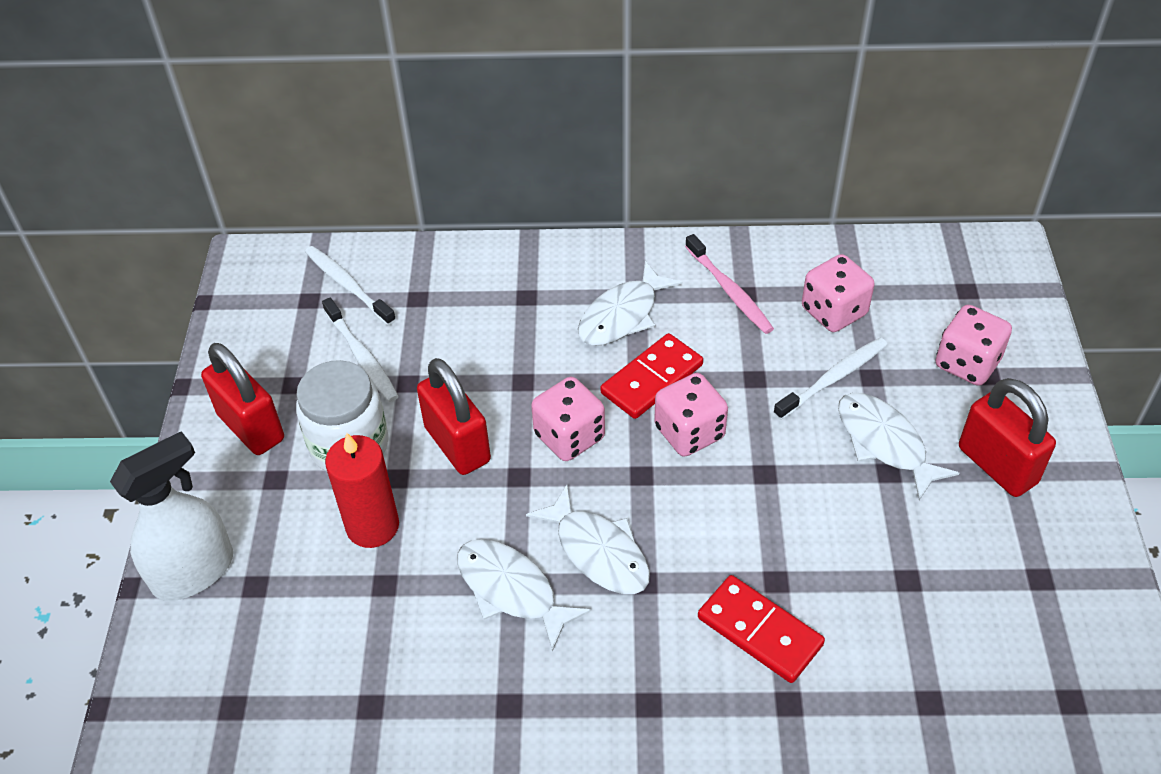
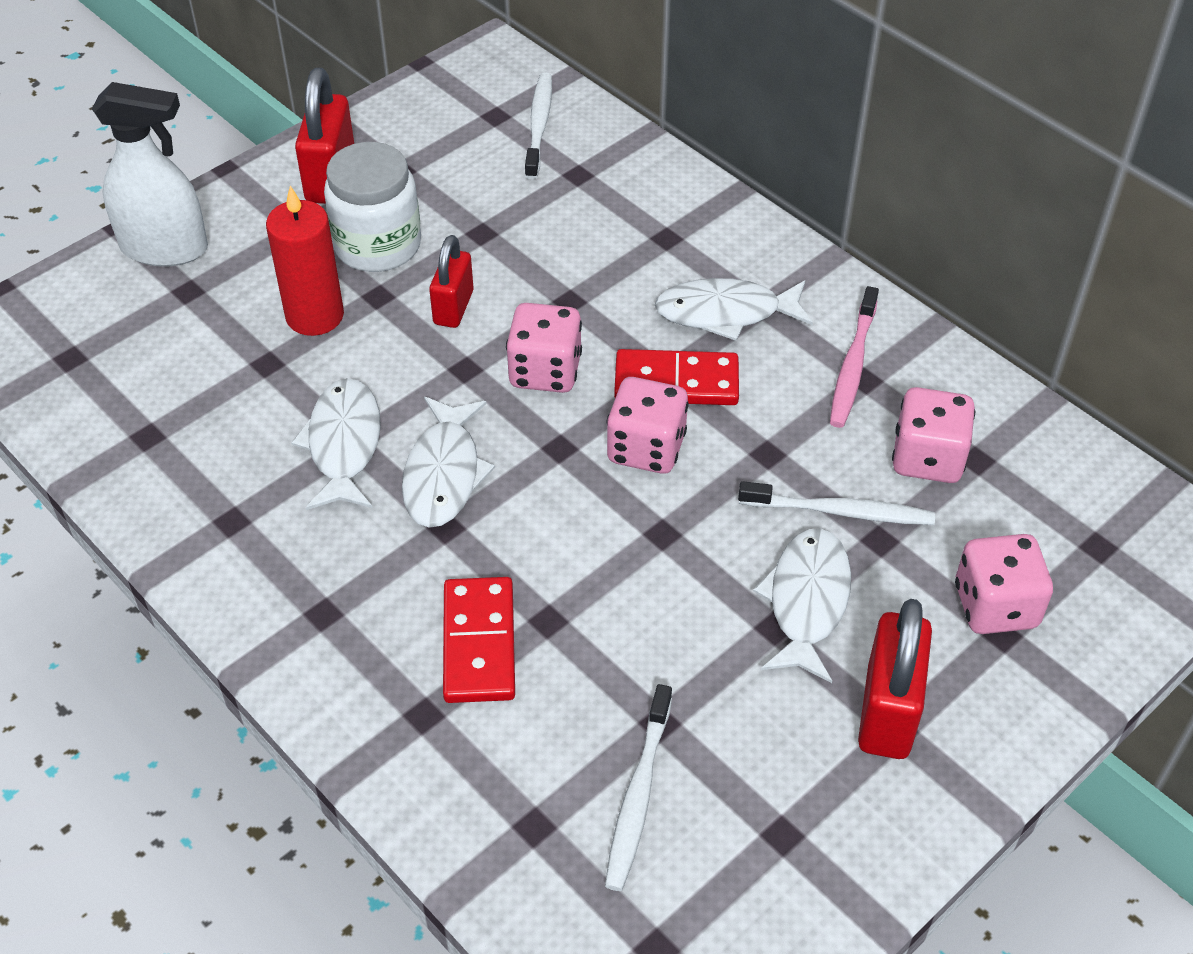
camera: 45 degrees right, 0 degrees up
white toothbrush [322,298,399,402] -> white toothbrush moved to [605,684,672,891]
red padlock [417,358,491,475] -> red padlock [429,235,473,328], size x0.66

